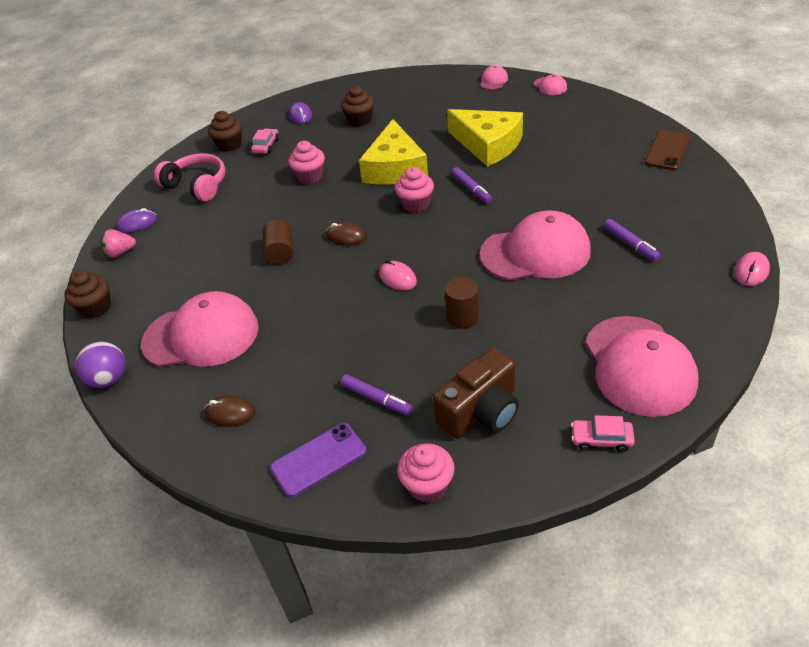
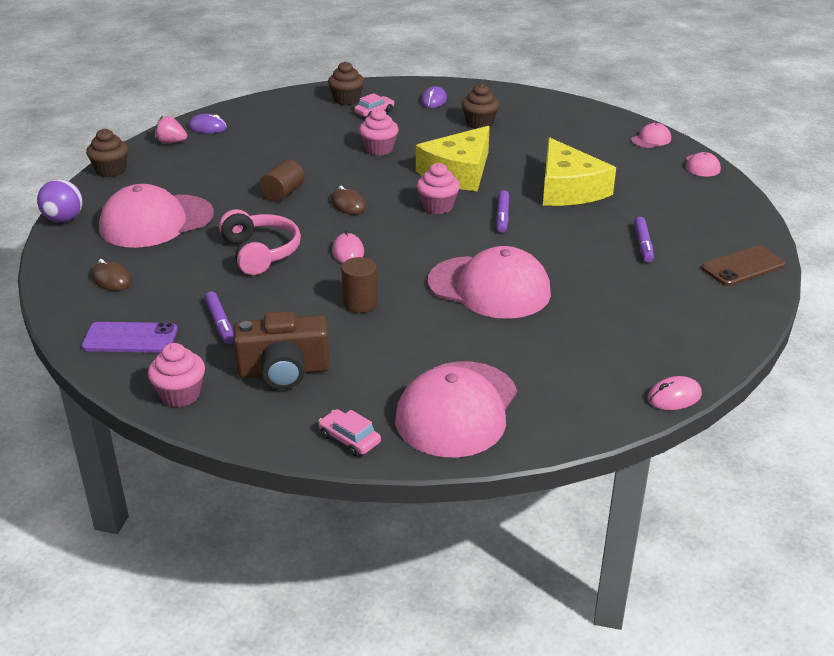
camera: 30 degrees right, 10 degrees down
pink cap [141,291,259,367] -> pink cap turned 120 degrees clockwise [99,184,214,248]
pink headphones [154,153,226,202] -> pink headphones moved to [219,209,301,275]
purple marker [604,219,661,261] -> purple marker moved to [634,217,654,263]

